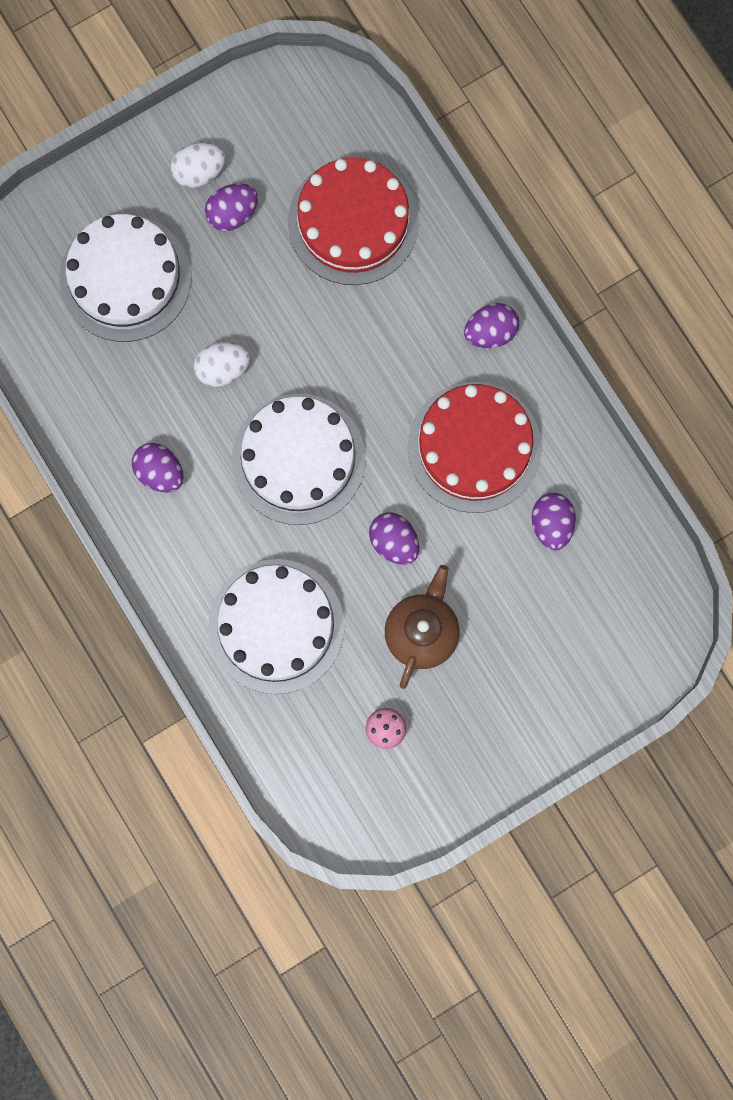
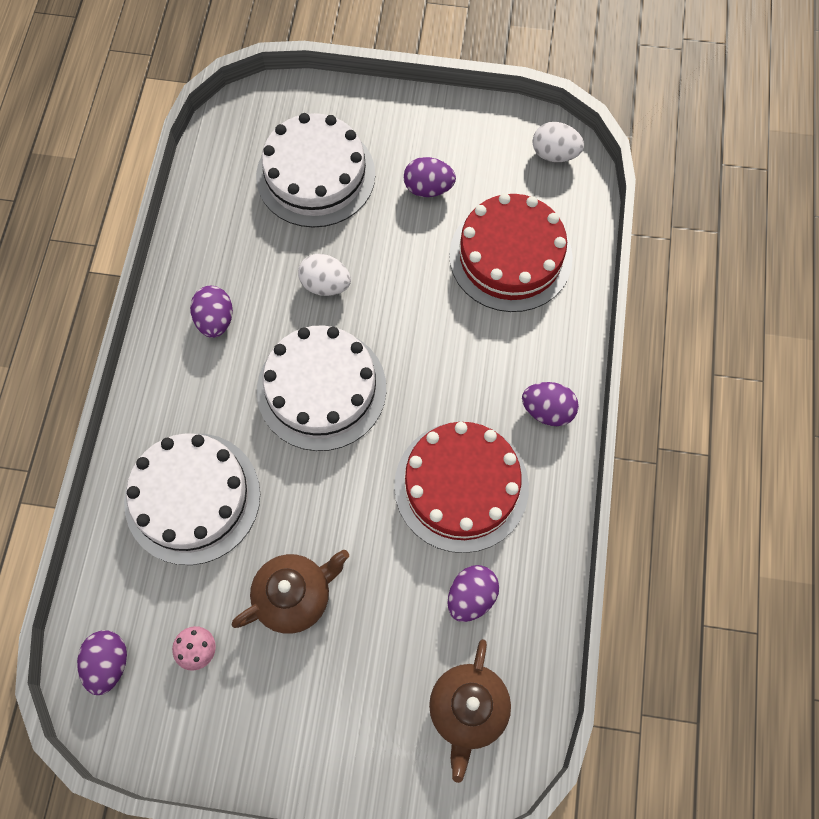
camera: 40 degrees right, 10 degrees down
white egg [171,142,226,188] -> white egg moved to [532,122,584,162]
purple egg [369,513,419,565] -> purple egg moved to [77,630,127,695]
none -> brown teapot [429,639,511,783]

